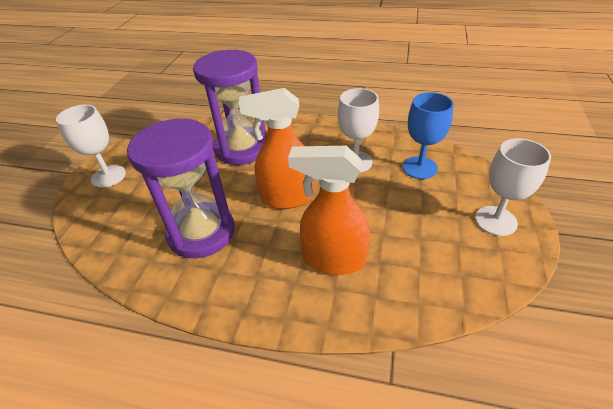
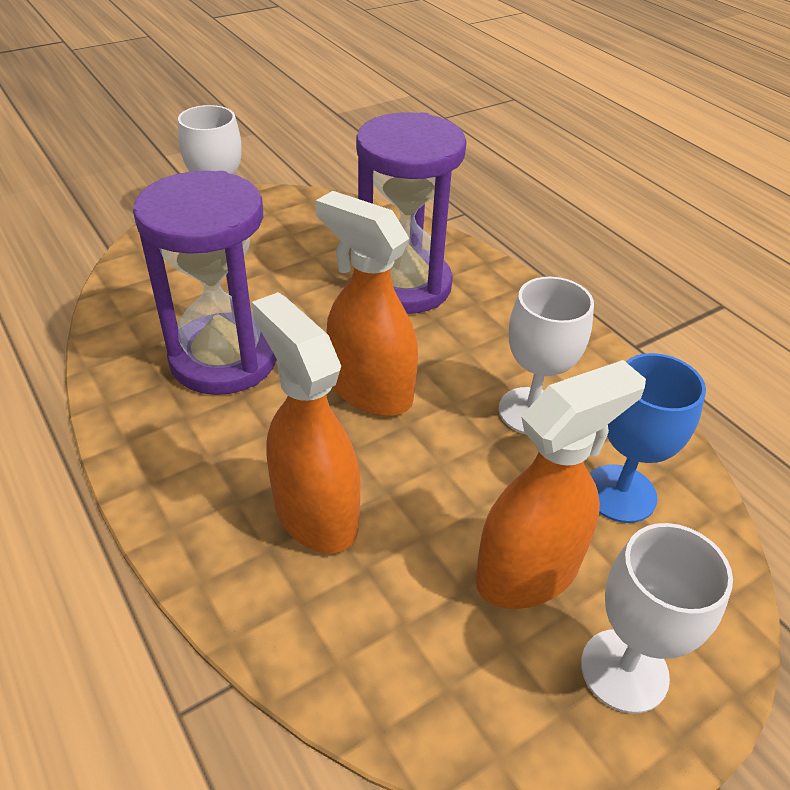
camera: 40 degrees right, 0 degrees up
none -> orange spray bottle [475,360,646,609]

